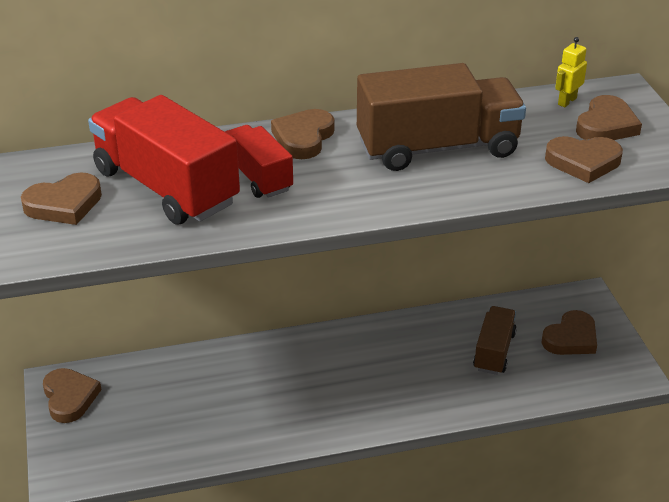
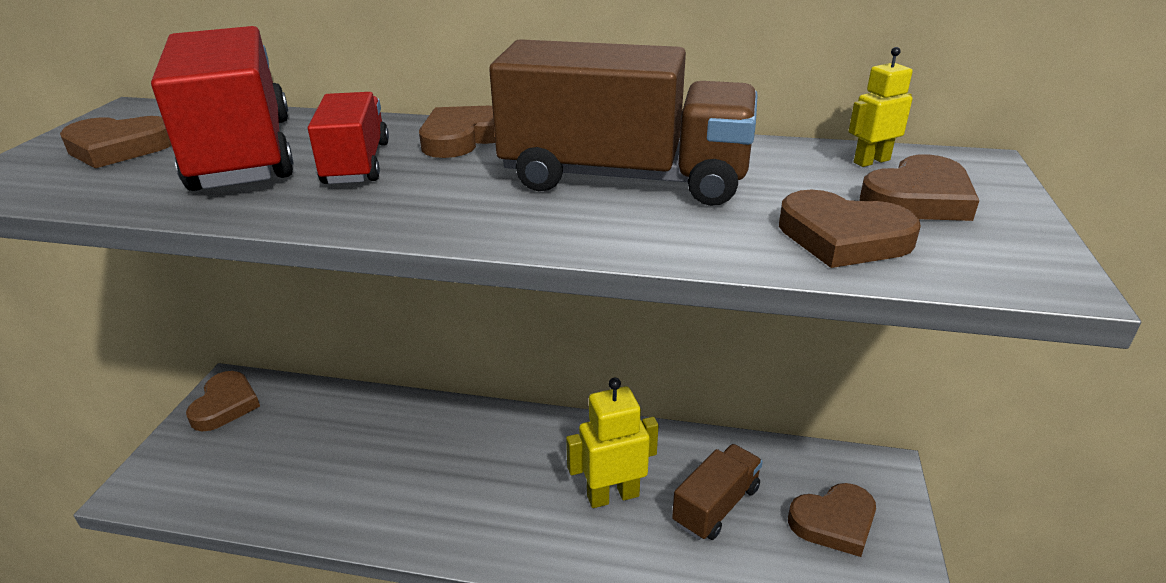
camera: 25 degrees right, 5 degrees down
none -> yellow robot [566,377,659,508]

